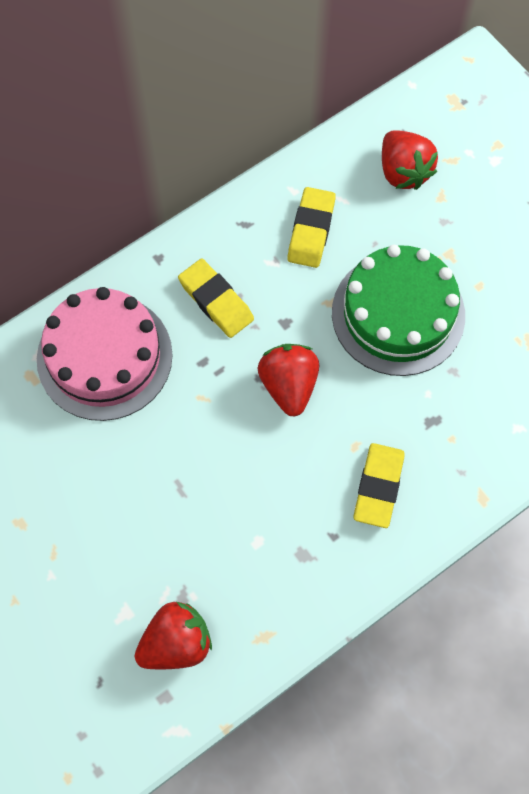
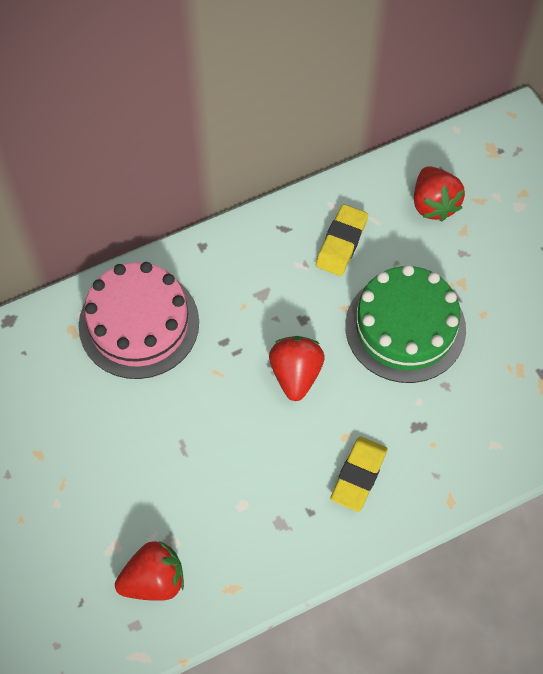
camera: 10 degrees right, 5 degrees down
yellow eraser [178,258,254,338] -> none

